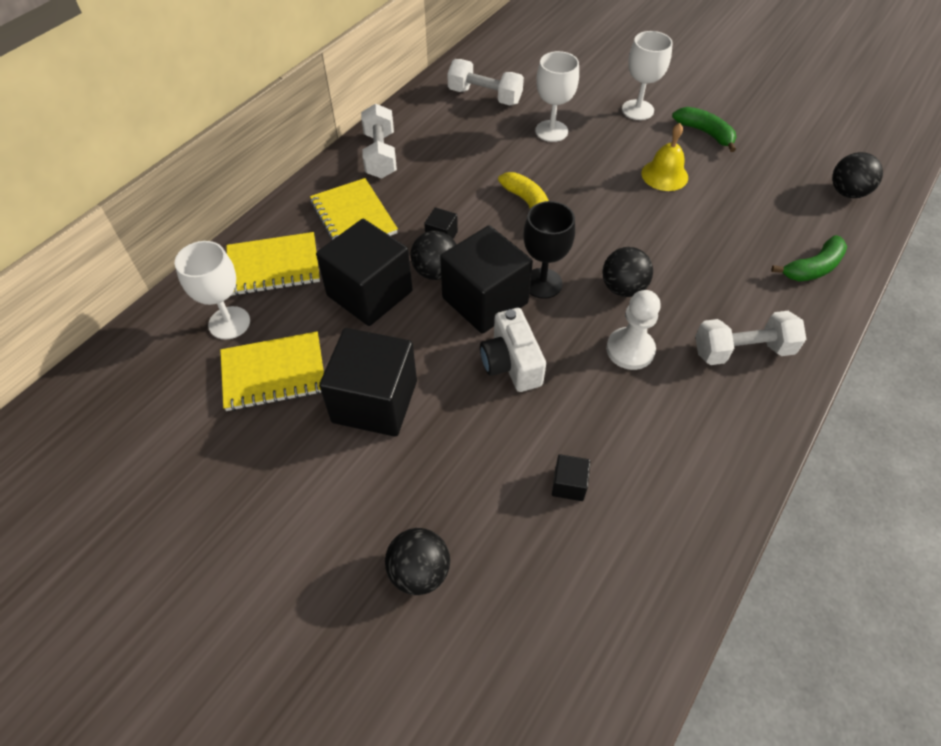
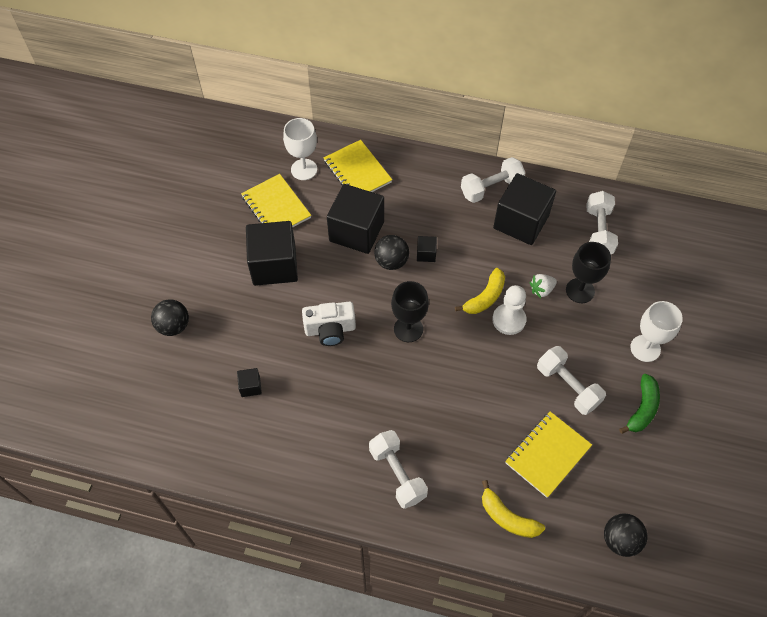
camera: 70 degrees right, 5 degrees up
yellow notebook [310,178,398,241] -> yellow notebook moved to [505,411,592,498]
black cube [440,225,533,334] -> black cube moved to [493,173,556,245]
white camera [480,308,546,392] -> white camera turned 150 degrees counterclockwise [302,301,356,346]
white goblet [535,51,579,142] -> black goblet [566,242,611,303]
black ball [602,247,653,297] -> none
white pawn [606,290,661,370] -> white pawn moved to [492,285,527,335]
yellow bell [641,123,688,191] -> white dumbbell [537,346,606,415]
green banana [771,235,847,281] -> yellow banana [482,480,545,538]
none -> white strawberry [530,274,557,298]

